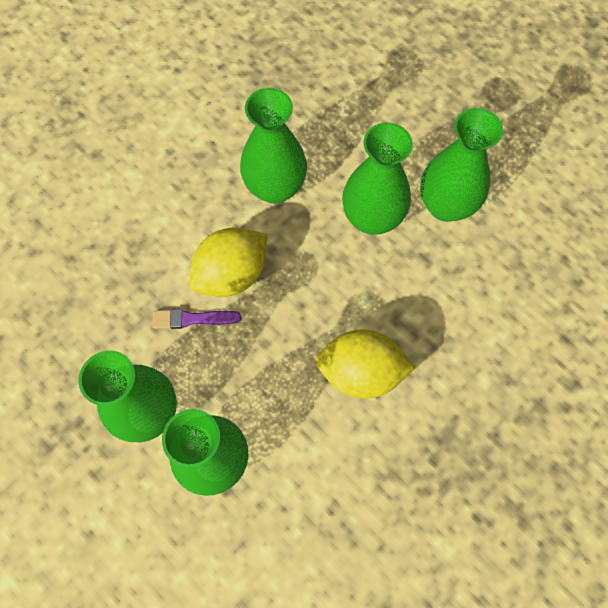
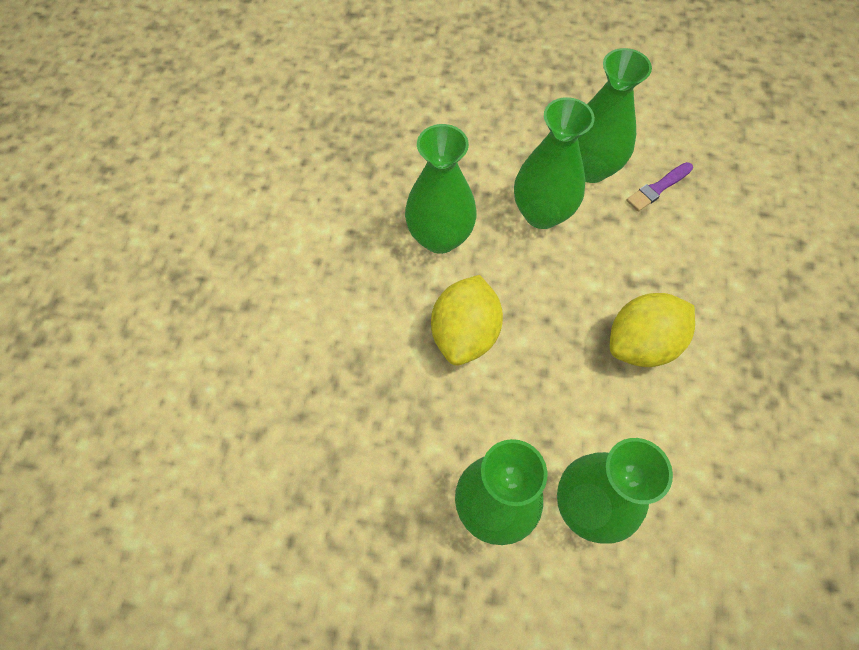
camera: 35 degrees left, 5 degrees down
purple brush [152,309,241,329] -> purple brush moved to [626,162,693,211]

